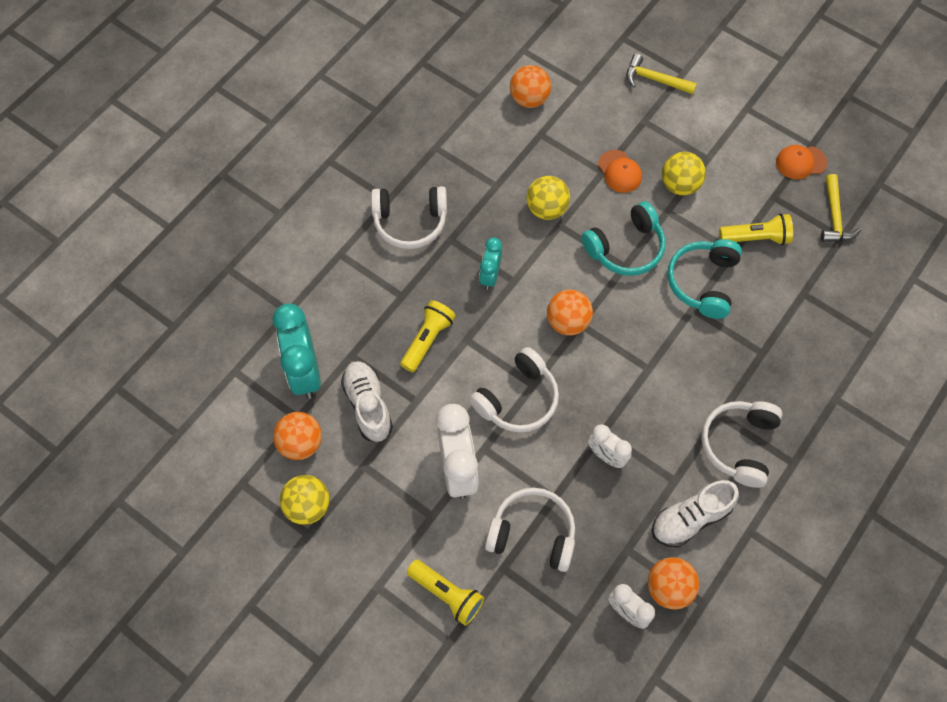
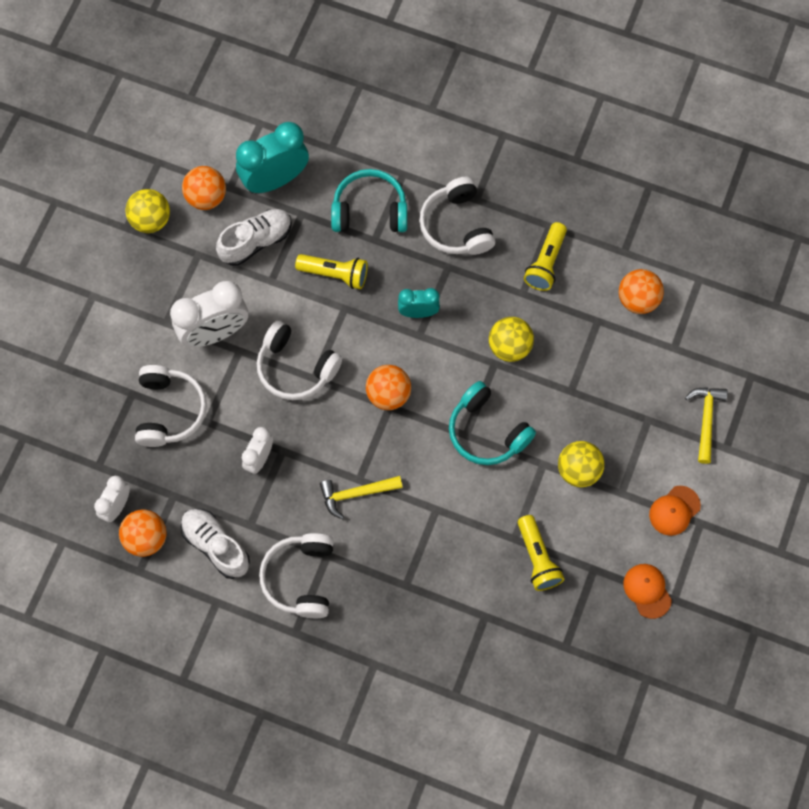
camera: 75 degrees right, 5 degrees up
yellow flashlight [407,560,484,626] -> yellow flashlight moved to [524,222,567,291]
orange cap [598,150,642,193] -> orange cap moved to [649,486,701,536]
turquoise headphones [667,239,742,319] -> turquoise headphones moved to [331,169,407,232]
white headphones [701,401,782,488] -> white headphones turned 90 degrees counterclockwise [259,533,334,618]
yellow hammer [821,174,861,242] -> yellow hammer moved to [320,476,403,519]

